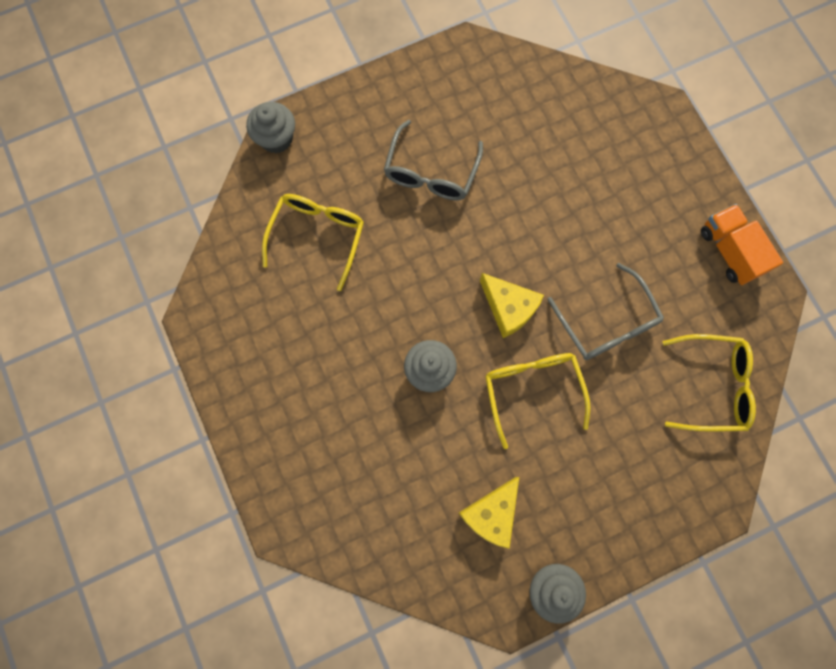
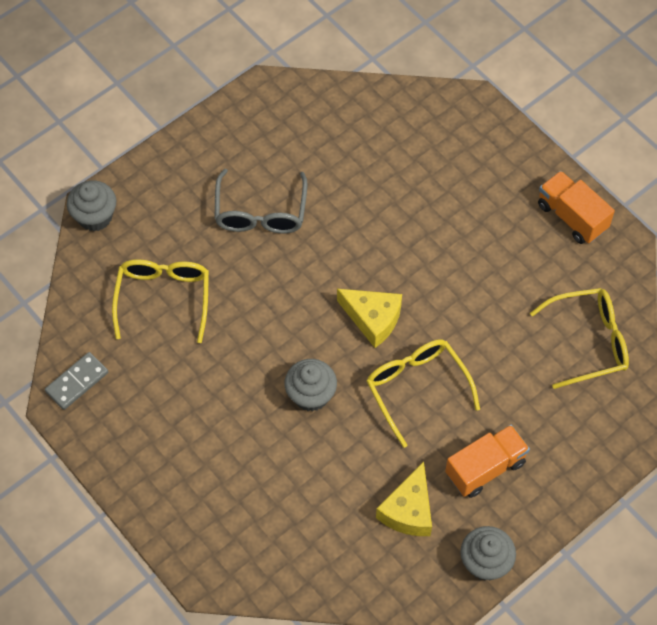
camera: 15 degrees left, 15 degrees down
grey glasses [547,263,664,360] -> none
none -> grey domino [45,352,108,410]
none -> orange truck [445,425,530,498]

